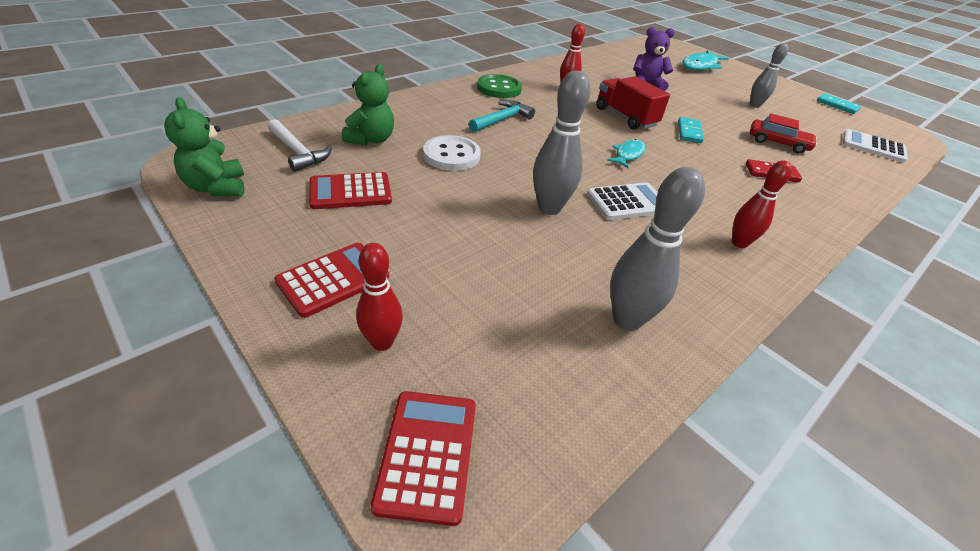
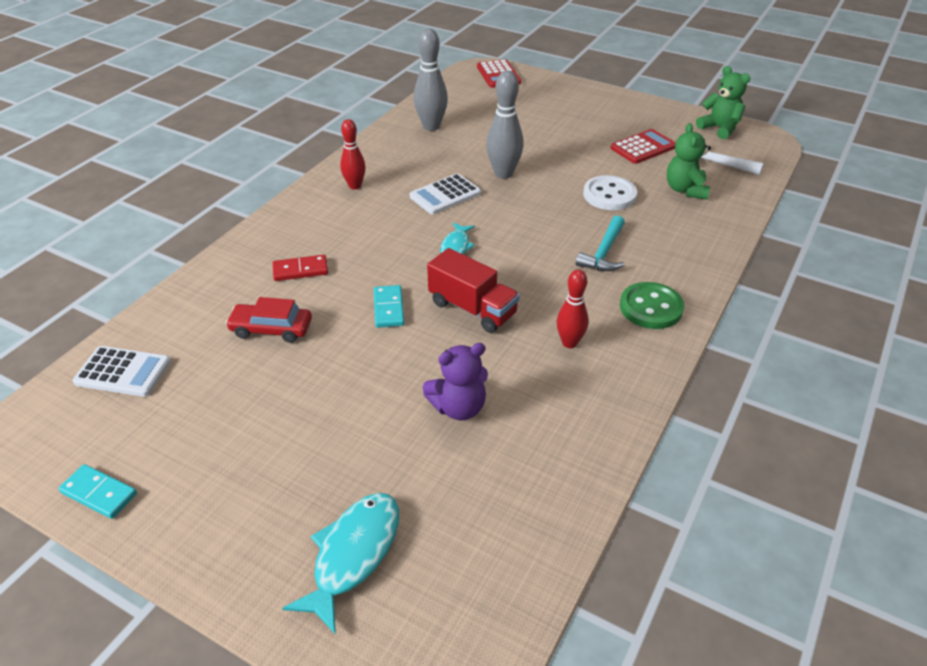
camera: 165 degrees right, 0 degrees up
red calculator [274,243,389,318] -> none
red bowling pin [356,243,403,351] -> none
grey bowling pin [750,43,788,108] -> none

